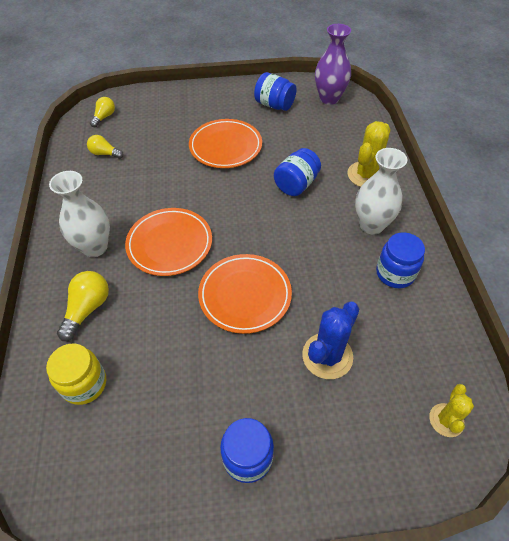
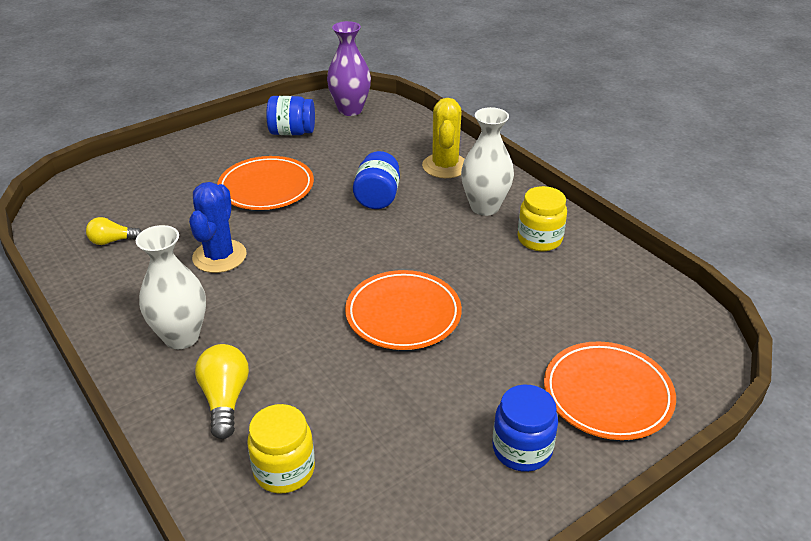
camera: 30 degrees left, 15 degrees down
yellow light bulb [90,97,115,127] -> none
orange plate [125,208,212,276] -> orange plate moved to [544,341,676,440]
blue cactus [302,302,359,379] -> blue cactus moved to [189,182,247,273]
blue jar [376,232,425,288] -> yellow jar [517,186,567,251]
yellow cactus [429,384,474,437] -> none

